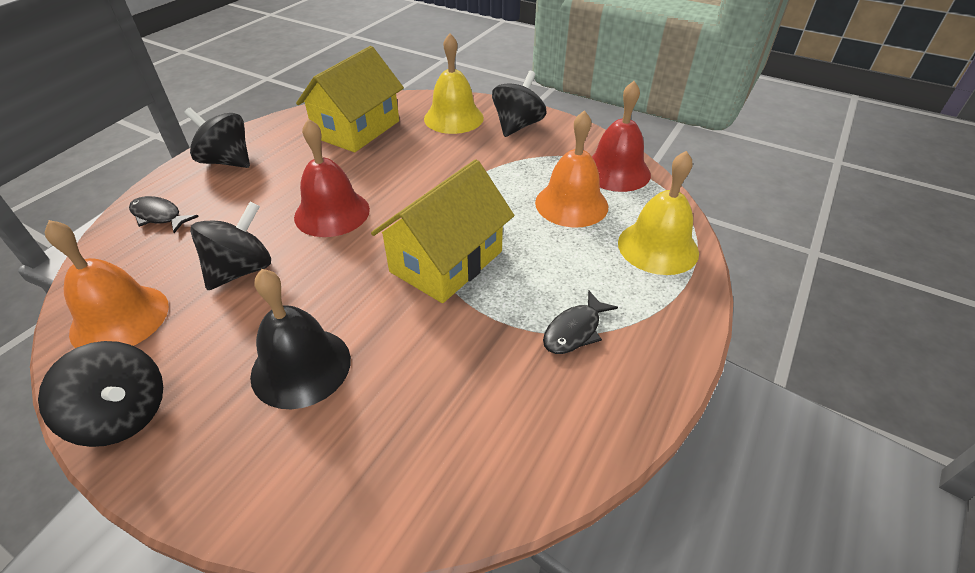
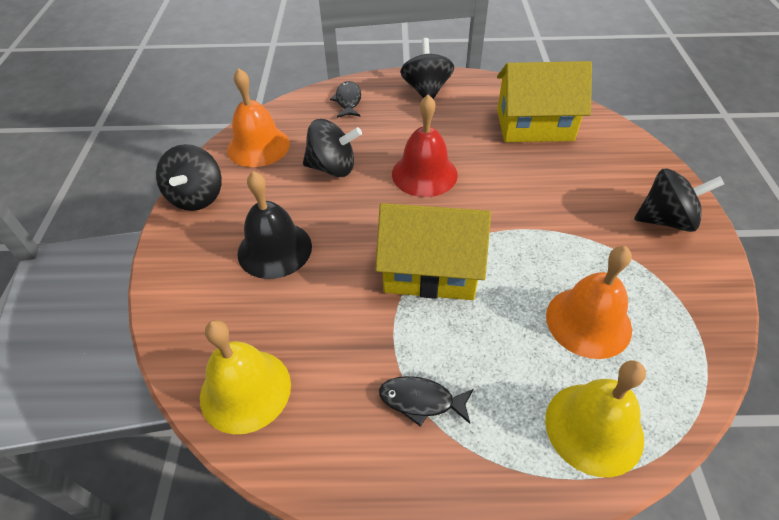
camera: 60 degrees right, 5 degrees up
yellow bell [424,33,484,134] -> yellow bell moved to [200,320,291,434]
red bell [592,81,651,192] -> none

